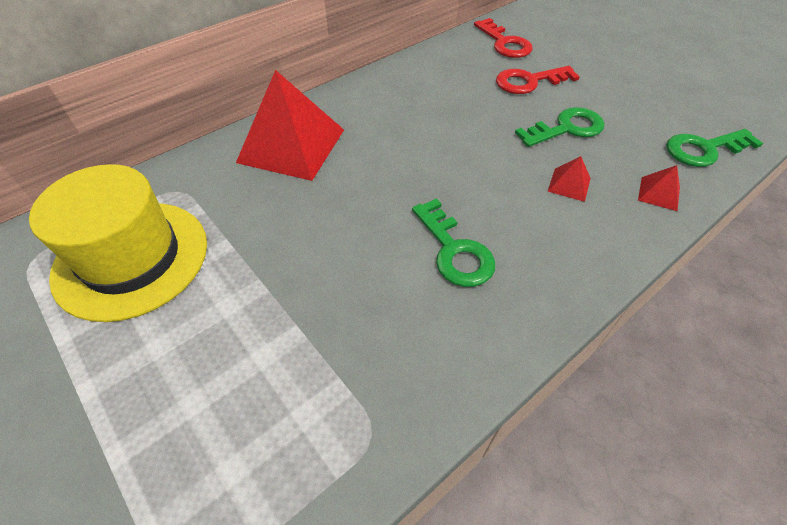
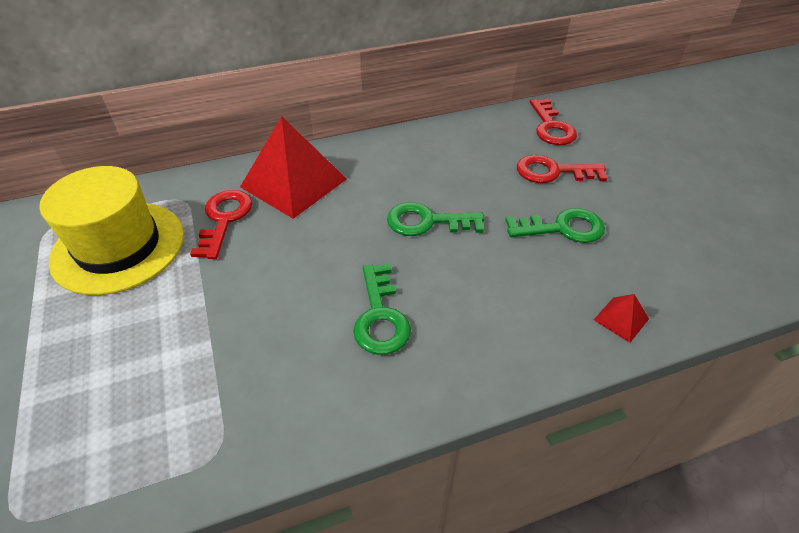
camera: 20 degrees right, 5 degrees down
red pyramid [547,156,591,202] -> none
green key [666,129,763,167] -> green key moved to [387,202,484,236]
none -> red key [190,190,252,259]

